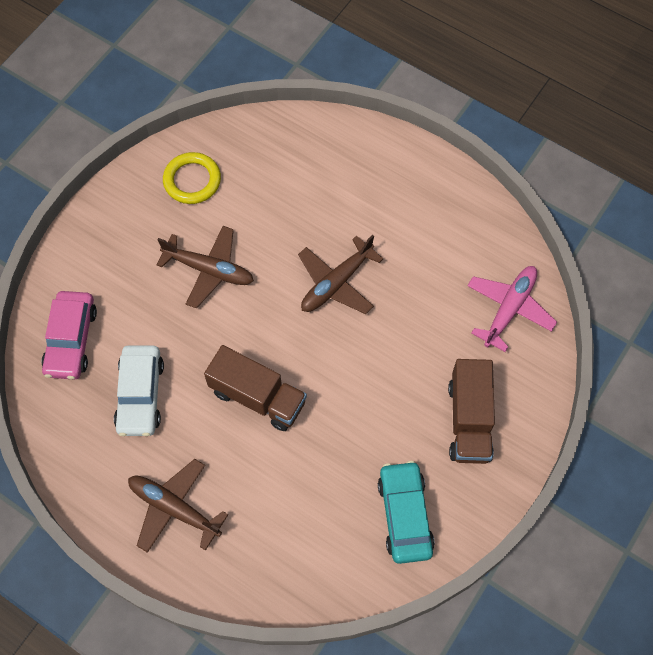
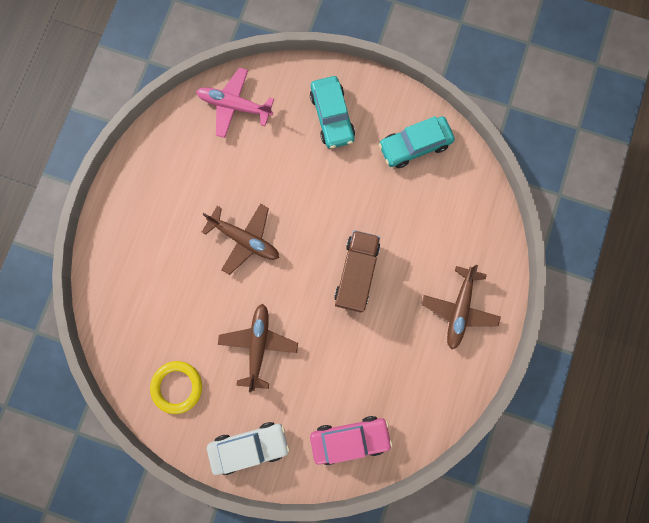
camera: 105 degrees left, 15 degrees up
white car [114,345,164,436] -> white car moved to [207,422,290,475]
brown truck [448,359,495,464] -> turquoise car [310,76,355,149]

